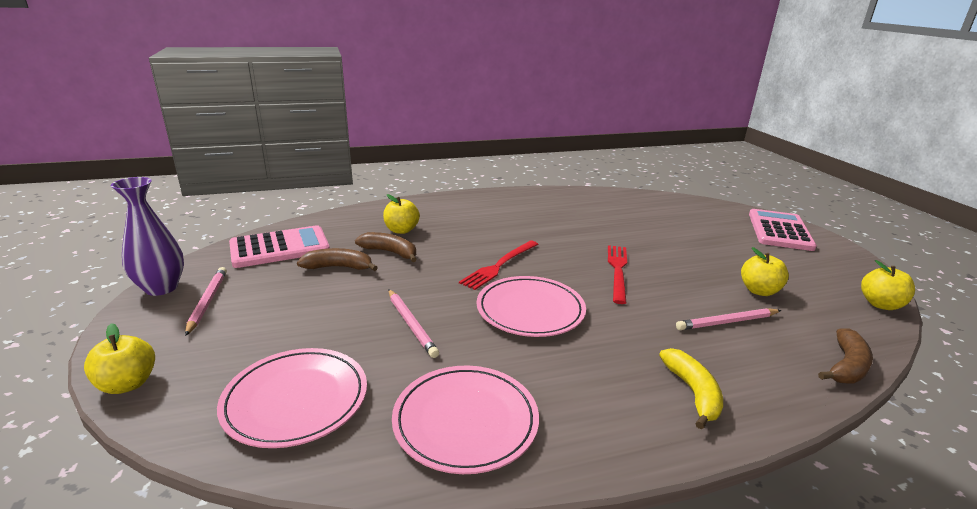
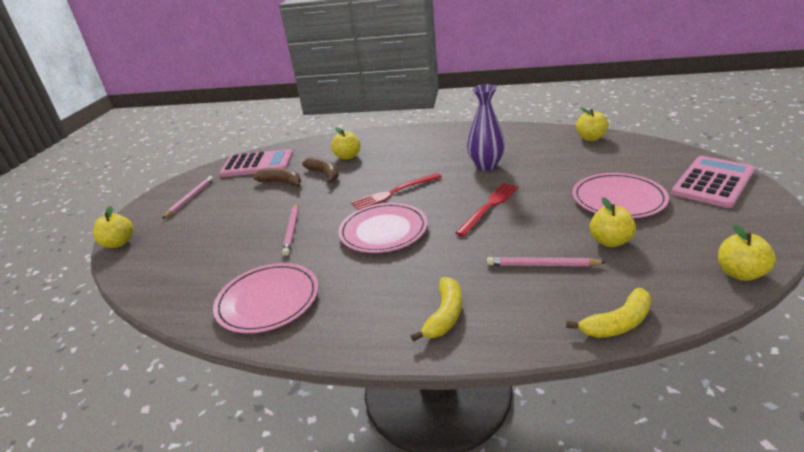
camera: 30 degrees right, 5 degrees up
purple vase [111,177,184,296] -> purple vase moved to [467,84,505,171]
pink plate [217,348,367,448] -> pink plate moved to [572,173,669,218]
brown banana [818,329,873,383] -> yellow banana [566,288,652,338]
none -> yellow apple [576,108,609,141]

